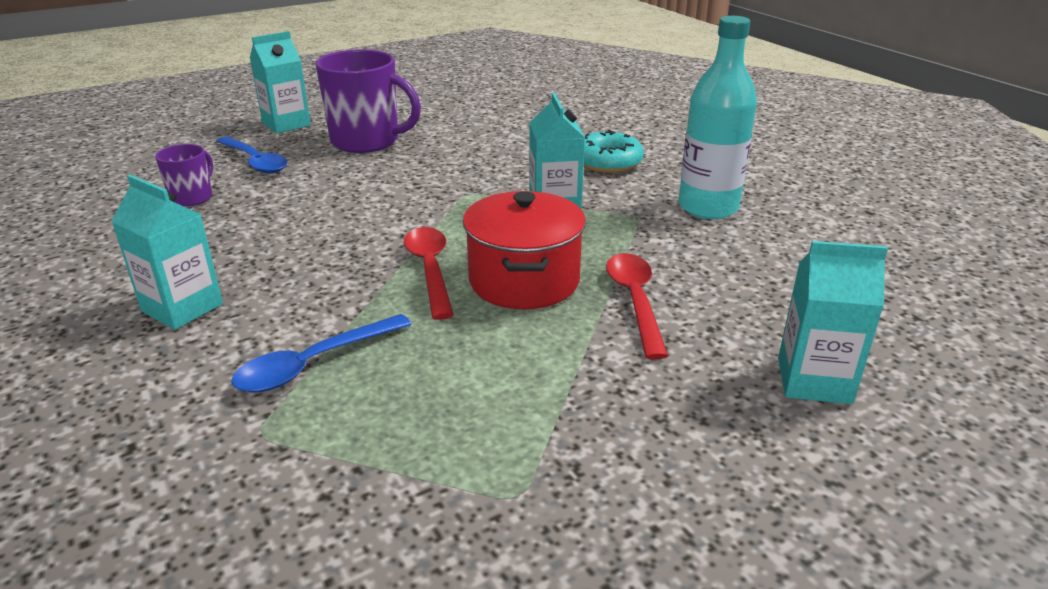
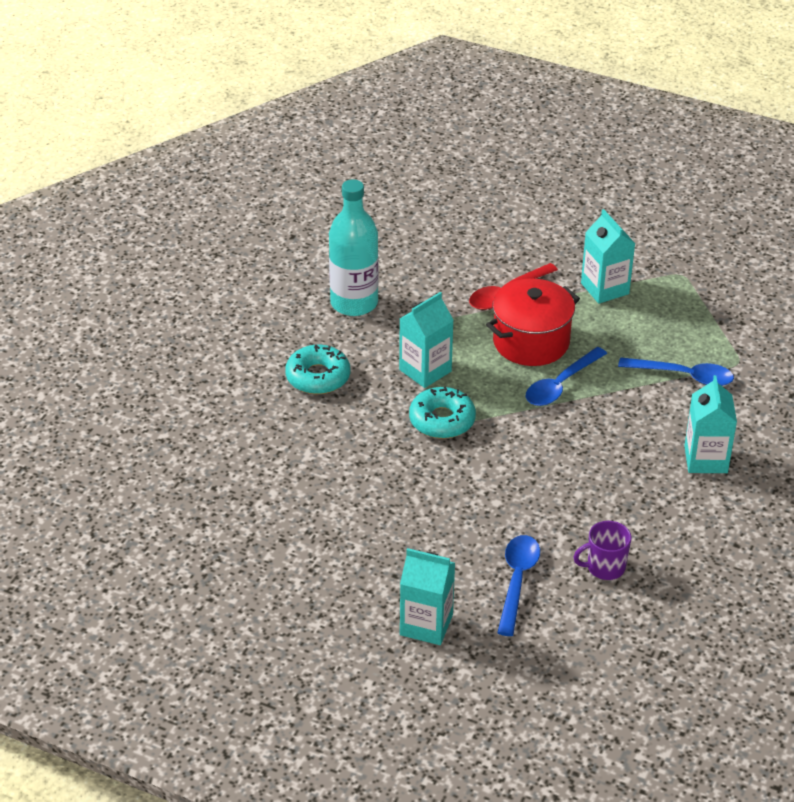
camera: 125 degrees left, 10 degrees up
purple mug [315,49,421,153] -> none
red spoon [404,227,454,320] -> blue spoon [526,347,607,406]
turquoise carton [778,241,888,404] -> turquoise carton moved to [581,209,635,304]
none -> turquoise donut [409,387,476,439]

